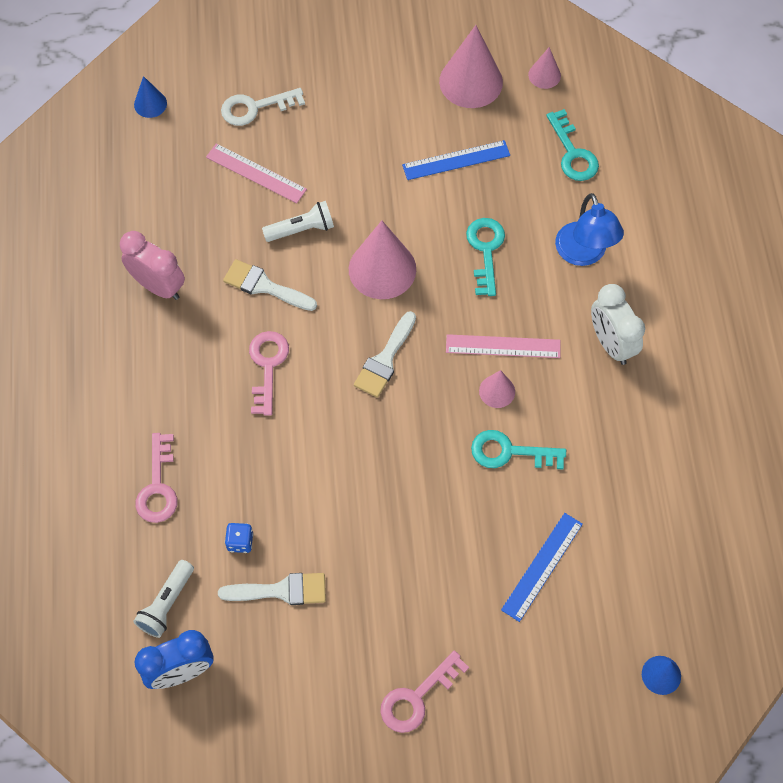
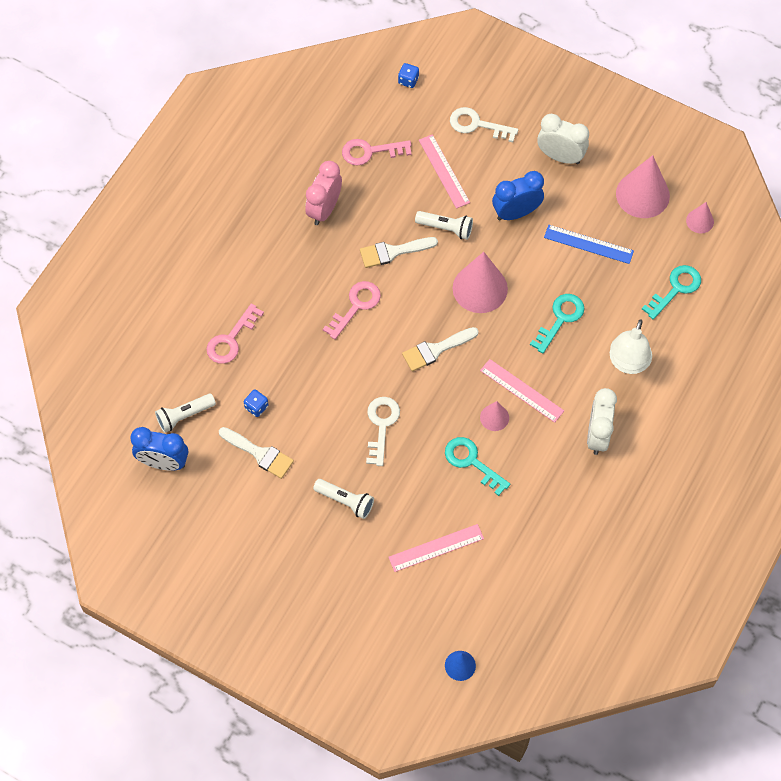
camera: 35 degrees right, 0 degrees up
pink clock [120,231,185,300] -> pink clock turned 135 degrees counterclockwise [305,161,342,225]
blue cone [134,76,167,118] -> blue dice [398,63,419,88]
white brush [223,259,317,311] -> white brush turned 75 degrees counterclockwise [360,237,438,268]
pink key [380,651,469,733] -> pink key moved to [342,139,412,166]
blue ruler [501,513,583,622] -> pink ruler [388,524,484,572]
turquoise key [546,109,599,181] -> turquoise key turned 150 degrees counterclockwise [642,265,701,320]
blue lamp [555,193,624,266] -> white lamp [610,319,652,374]
none -> white flashlight [313,479,374,519]
none -> white key [366,397,400,466]
none -> blue clock [492,171,544,220]
none -> white clock [537,114,589,164]

